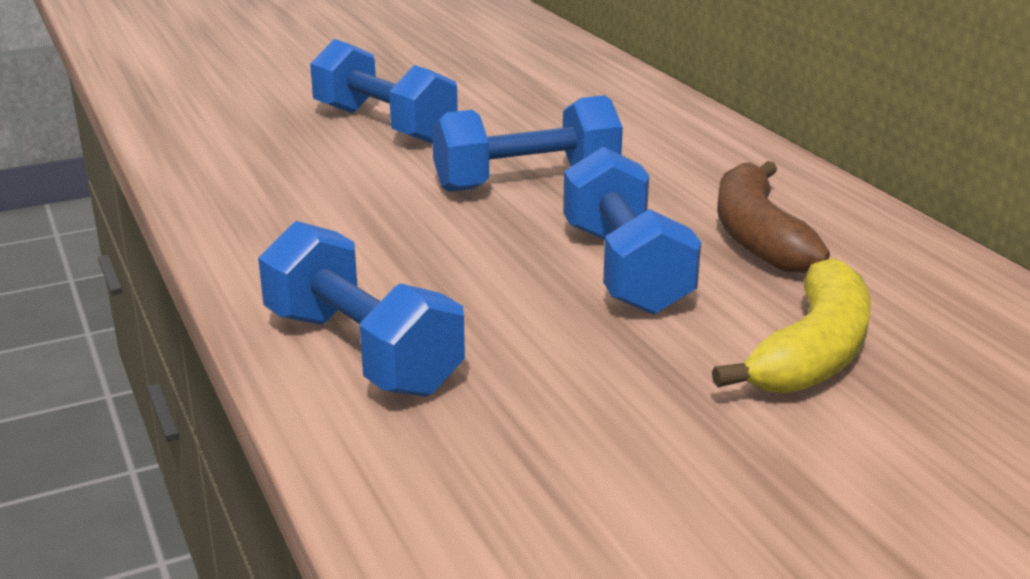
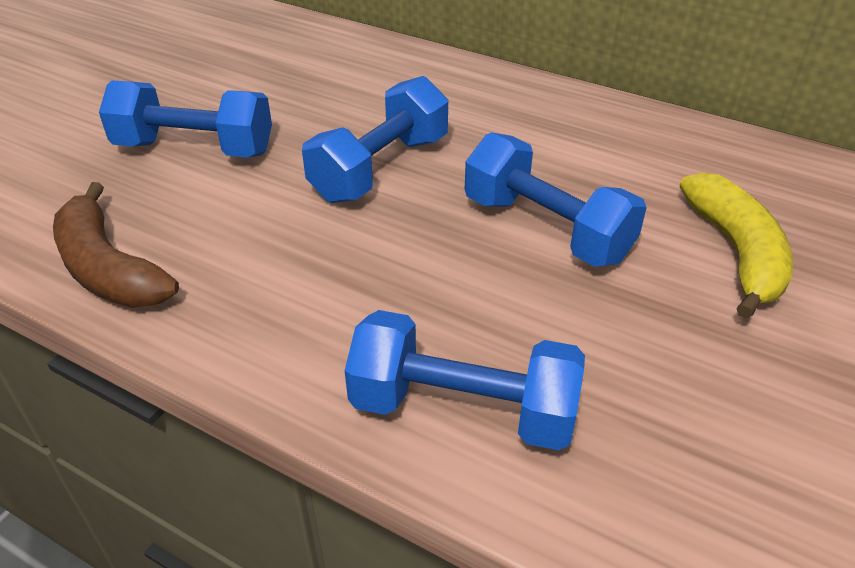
camera: 35 degrees left, 15 degrees up
brown banana [717,161,830,273] -> brown banana moved to [53,182,179,308]

